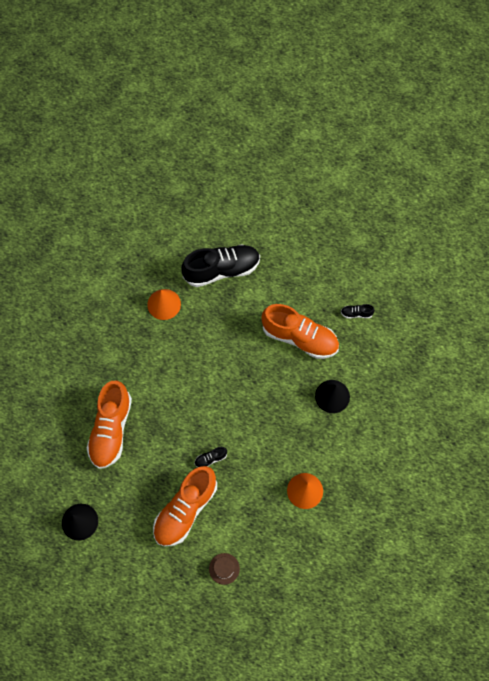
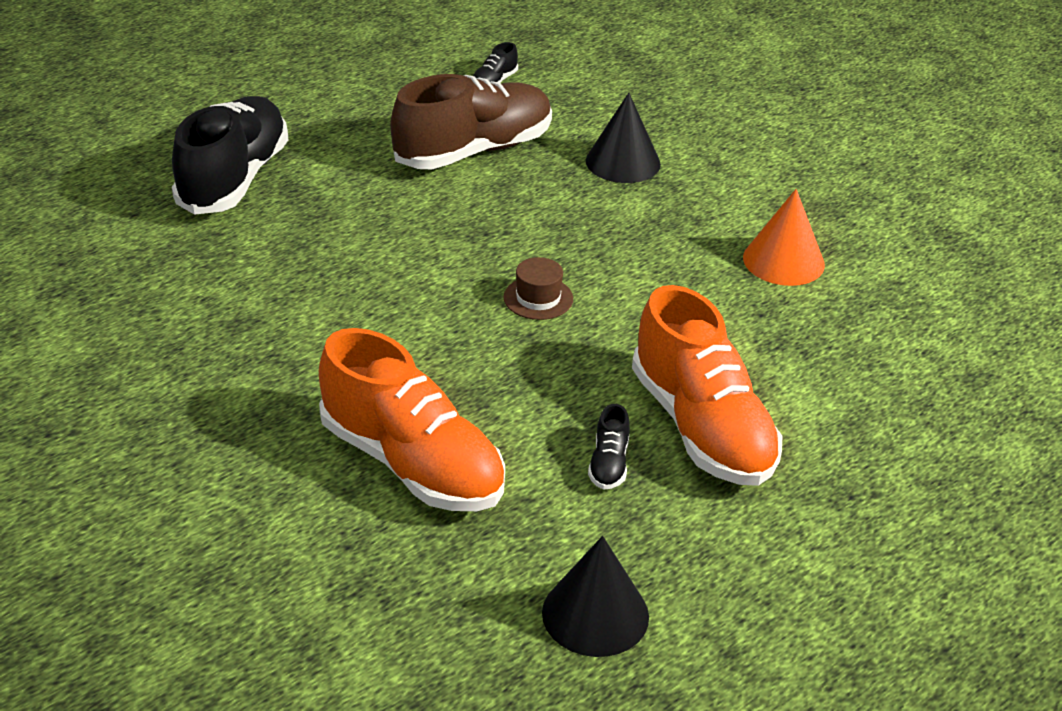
camera: 60 degrees left, 30 degrees down
orange cone [147,289,181,320] -> none
black shoe [195,447,227,467] -> black shoe moved to [588,404,630,490]
brown hat [209,553,240,585] -> brown hat moved to [503,257,573,320]
orange shoe [261,304,339,359] -> brown shoe [391,74,552,169]

